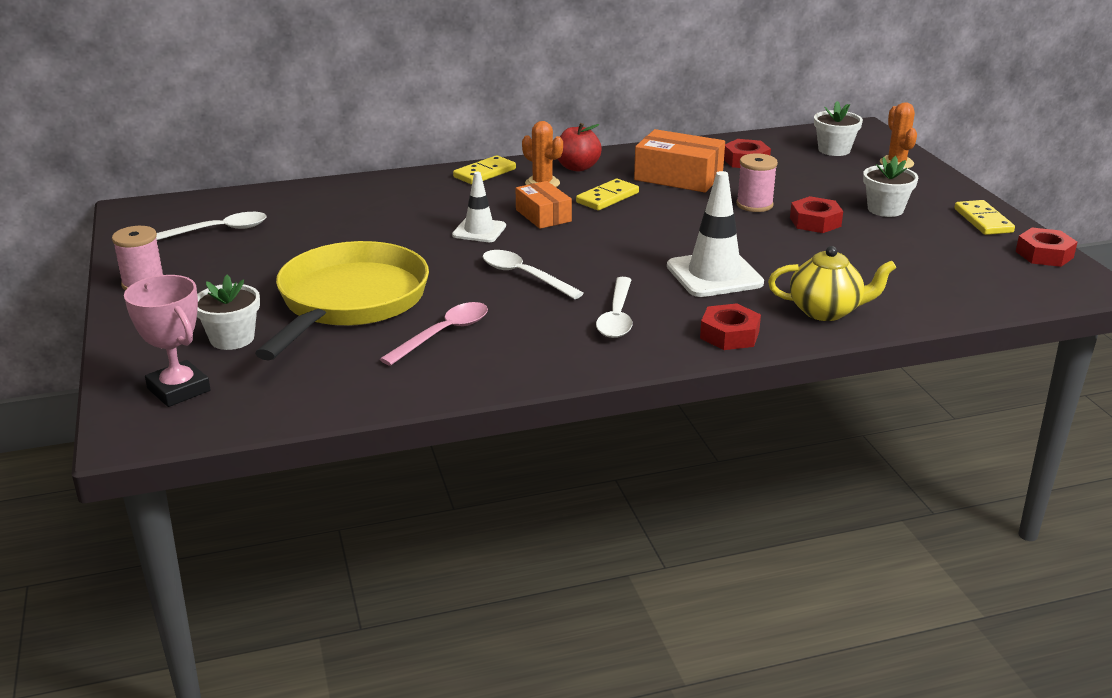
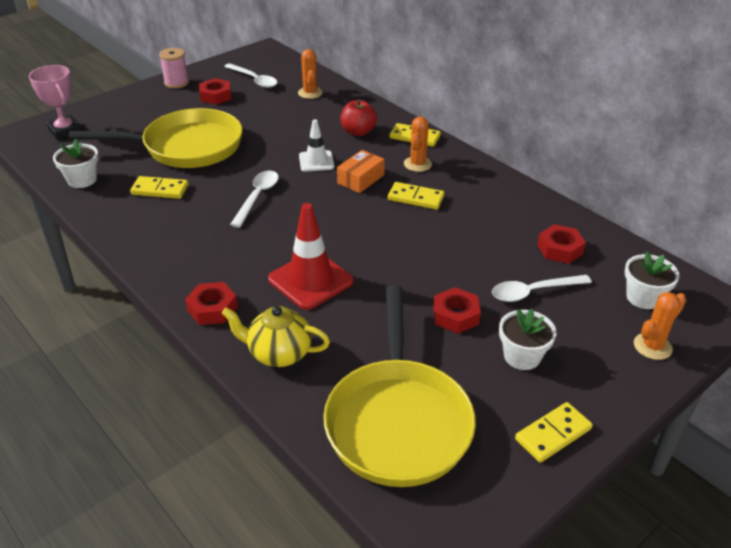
camera: 65 degrees right, 10 degrees up
pink trophy [124,275,211,407] -> pink trophy turned 60 degrees counterclockwise [29,65,82,140]
white flower pot [197,274,260,350] -> white flower pot moved to [53,139,98,188]
pink spoon [380,302,488,366] -> yellow domino [130,176,188,199]
red apple [558,123,602,172] -> red apple moved to [341,100,377,136]
white spoon [596,277,633,338] -> white spoon moved to [492,275,592,302]
orange box [634,129,725,193] -> none
white traffic cone [667,171,764,297] -> red traffic cone [268,203,353,310]
pink spool [736,153,778,212] -> none
yellow teapot [768,246,896,321] -> yellow teapot turned 120 degrees clockwise [222,306,330,367]
red nut [1015,228,1078,267] -> red nut moved to [199,78,231,105]
none -> orange cactus [298,49,323,99]
none -> yellow pan [323,285,476,487]

